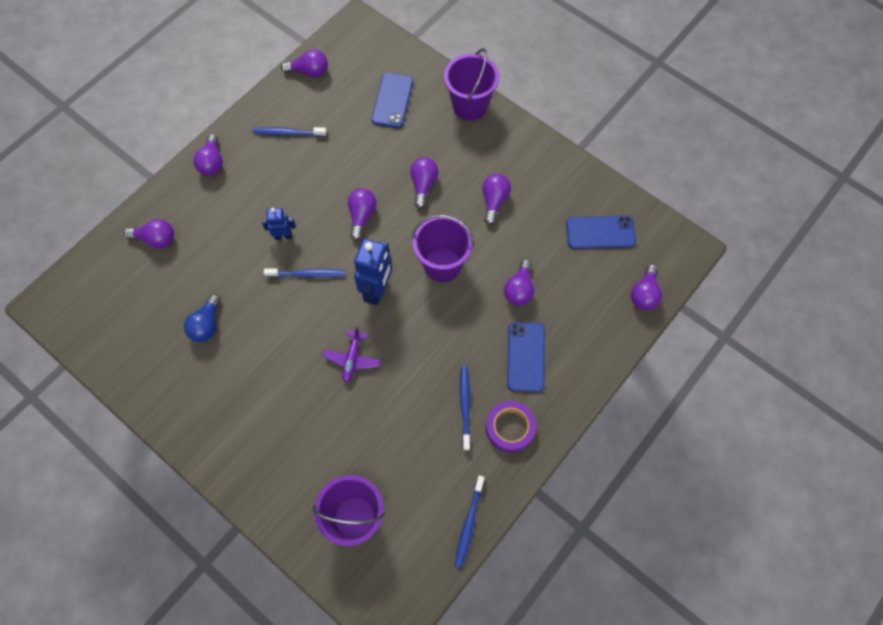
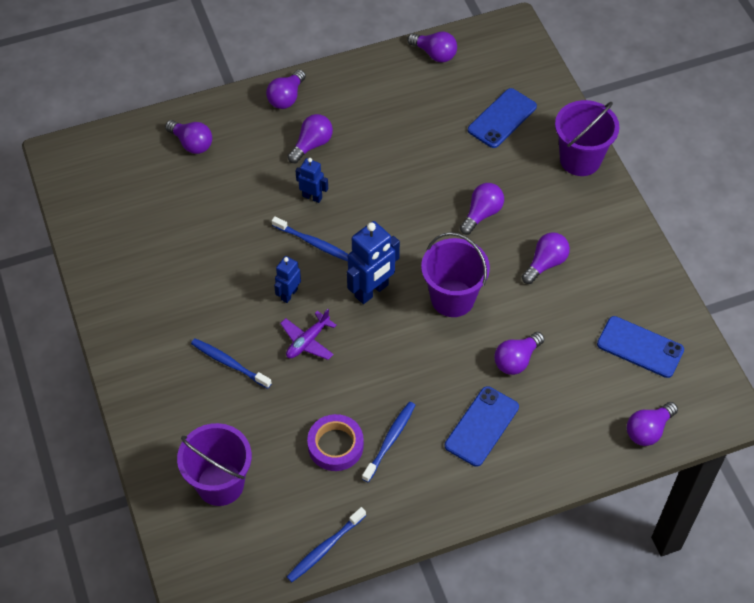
camera: 30 degrees right, 10 degrees down
blue light bulb [184,294,221,342] -> none
blue toothbrush [252,127,327,137] -> blue toothbrush moved to [191,338,272,389]
purple light bulb [348,188,377,241] -> purple light bulb moved to [288,114,333,163]
purple tape [486,401,536,452] -> purple tape moved to [307,414,364,471]
none -> blue robot [274,256,301,303]

